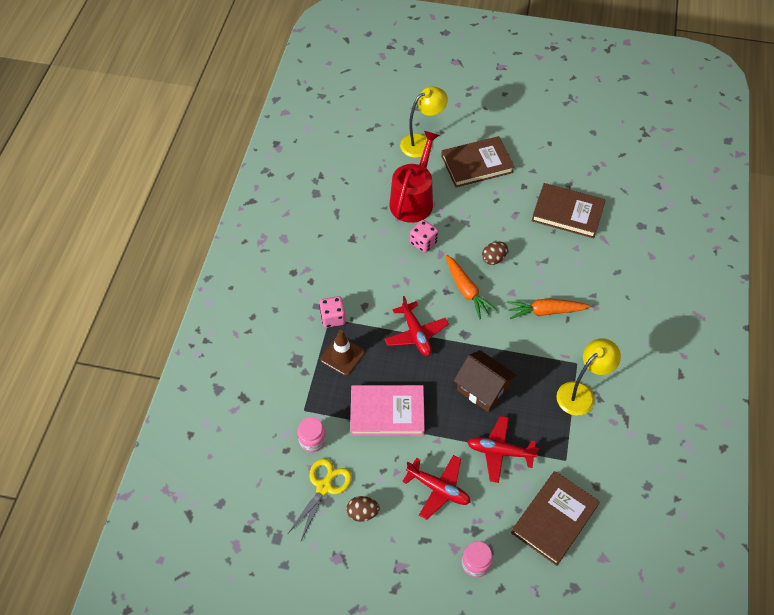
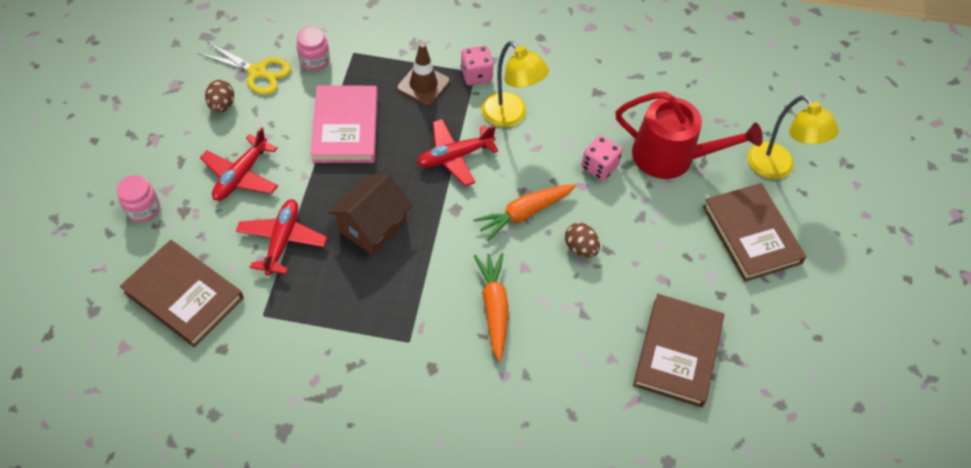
camera: 85 degrees right, 0 degrees up
yellow lamp [556,338,621,416] -> yellow lamp moved to [482,41,549,127]

